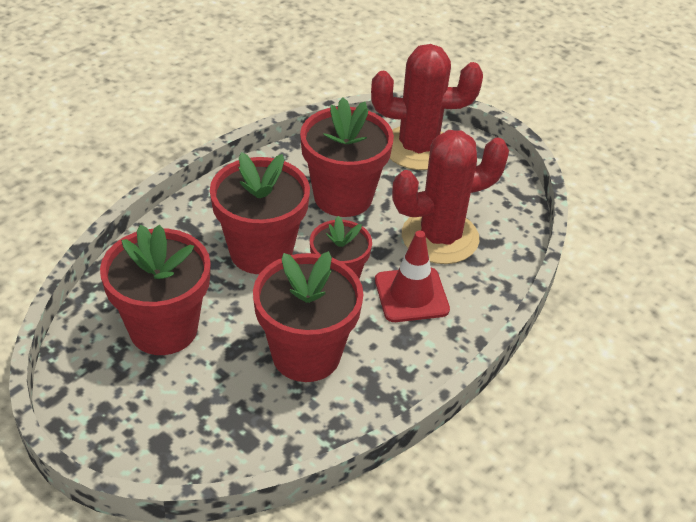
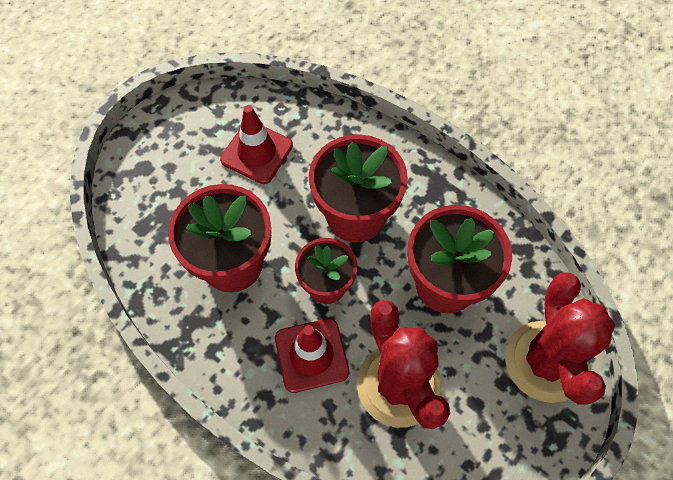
camera: 90 degrees right, 20 degrees up
red flower pot [100,225,211,355] -> red traffic cone [220,105,293,184]

